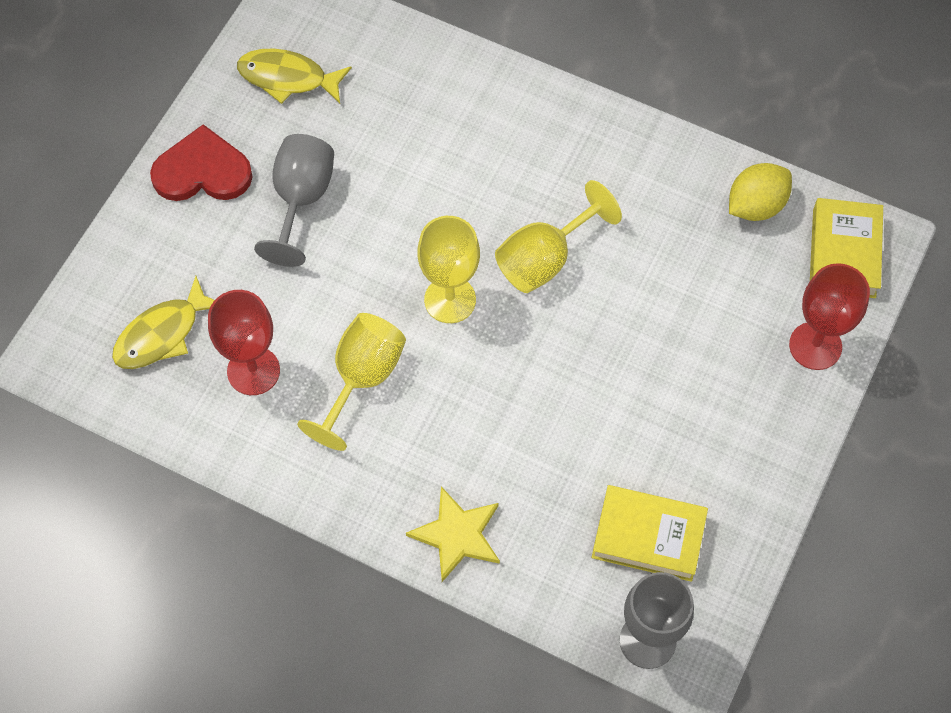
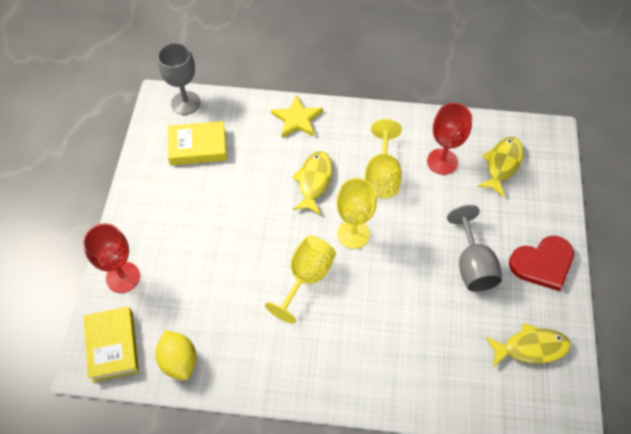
camera: 160 degrees right, 5 degrees down
yellow lemon [729,163,792,221] -> yellow lemon turned 60 degrees counterclockwise [155,330,196,380]
none -> yellow fish [292,151,332,215]

